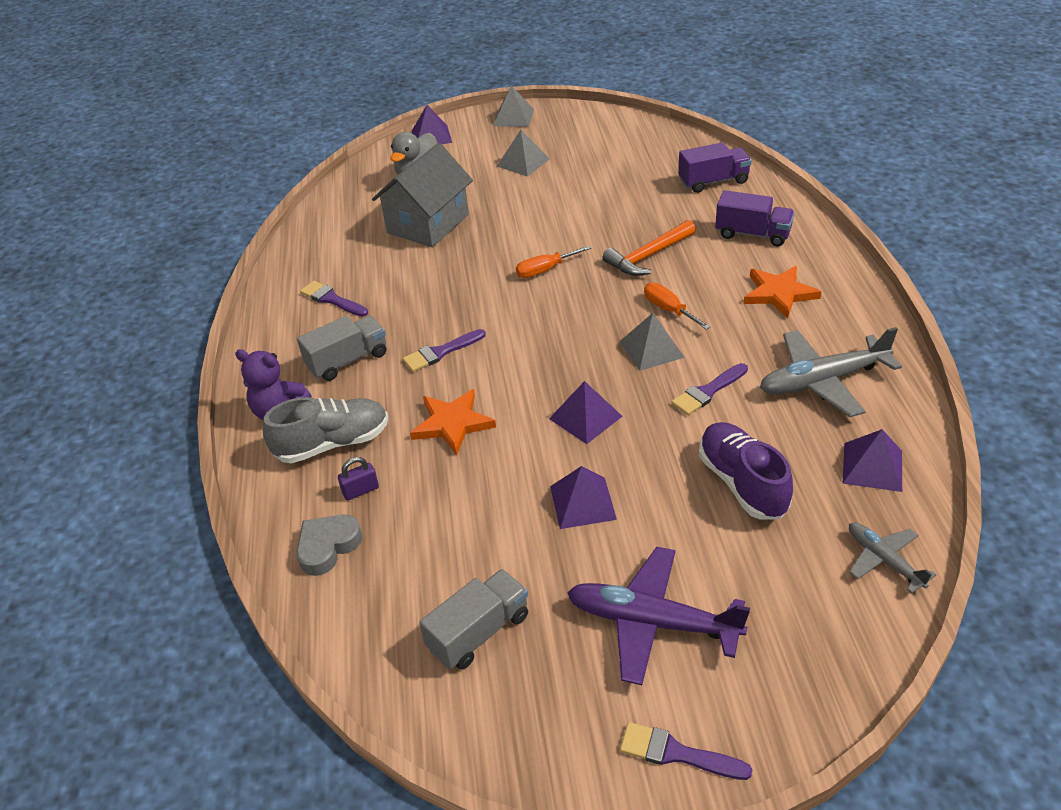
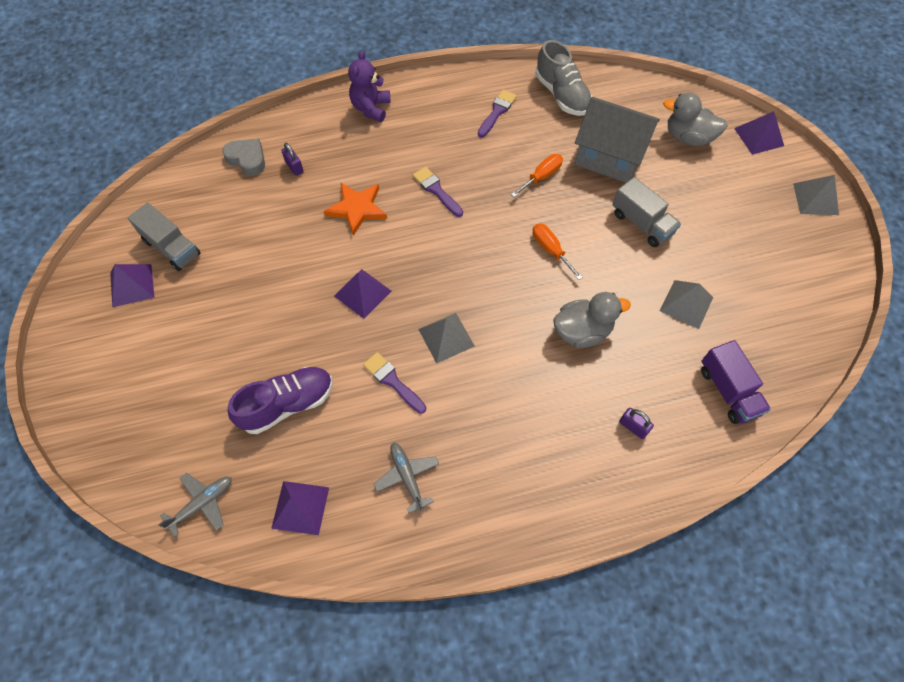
camera: 80 degrees right, 20 degrees up
grey shoe [263,397,388,463] -> grey shoe moved to [535,40,592,116]
grey truck [297,316,386,381] -> grey truck moved to [612,177,681,247]
grey pyramid [497,130,550,177] -> grey pyramid moved to [660,280,713,329]
purple pyramid [550,466,617,529] -> purple pyramid moved to [110,264,155,307]
purple plane [567,547,750,685] -> none
orange hammer [603,220,696,276] -> grey duck [553,292,631,348]
purple brush [620,722,753,780] -> none
orange screwdriver [644,283,711,330] -> orange screwdriver moved to [511,154,563,197]
purple truck [715,190,794,246] -> purple padlock [619,408,654,439]
orange star [744,266,822,319] -> none
grey plane [760,327,902,417] -> grey plane [374,442,439,514], size x0.57

